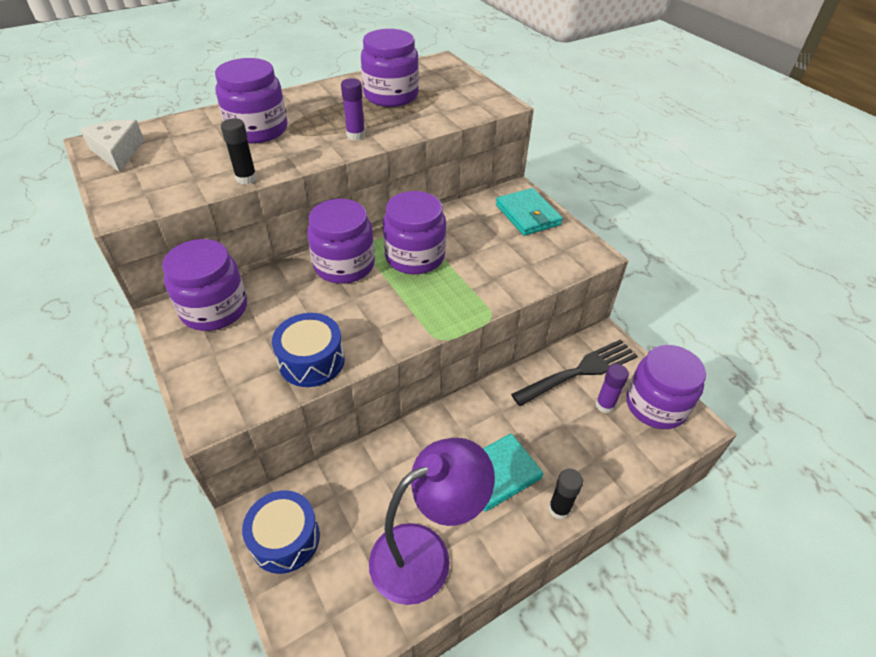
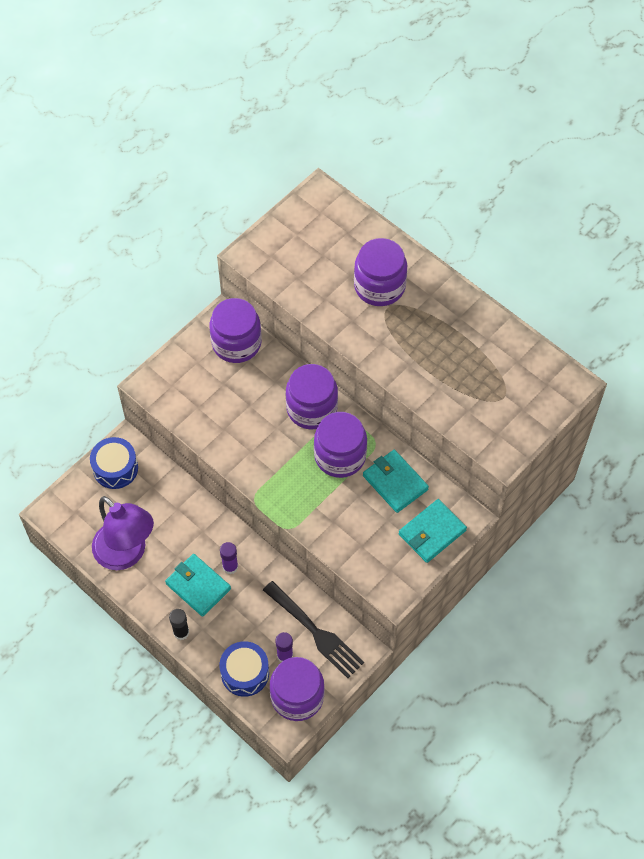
camera: 75 degrees right, 15 degrees up
white cheese [80,119,144,172] -> none
black glue stick [221,118,257,185] -> none
blue drum [272,313,345,387] -> blue drum moved to [219,641,269,697]
purple glue stick [341,78,365,140] -> purple glue stick moved to [220,542,238,574]
purple jar [361,29,419,107] -> none
none -> turquoise wallet [363,450,429,513]

